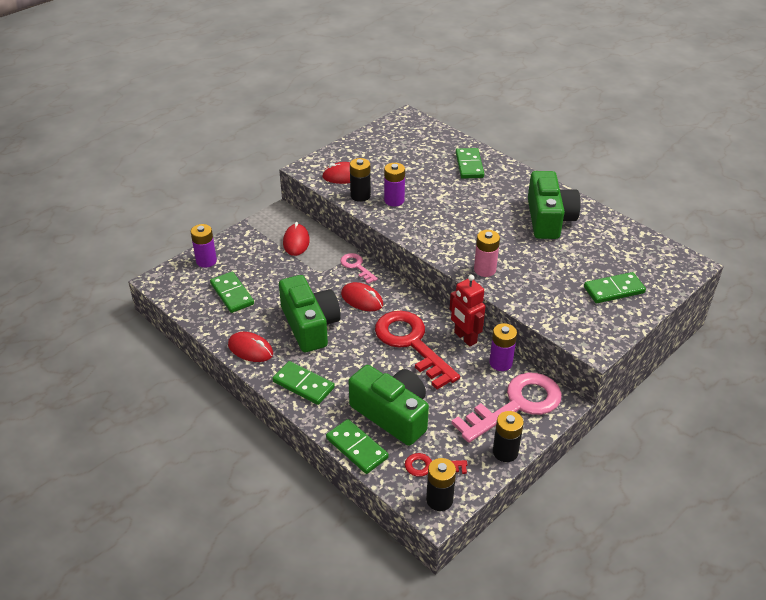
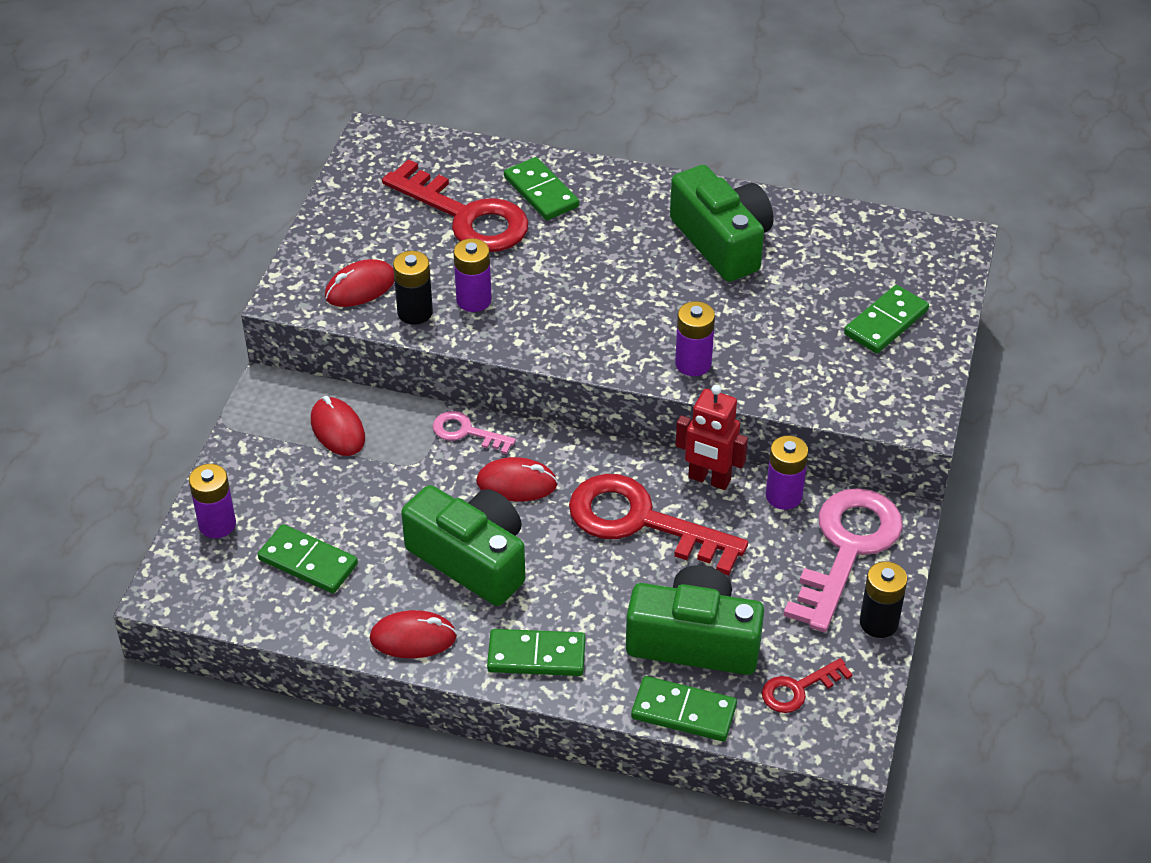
camera: 30 degrees left, 5 degrees up
black battery [426,458,456,511] -> none
pink battery [474,230,500,277] -> purple battery [675,301,715,376]
none -> red key [382,159,529,252]

